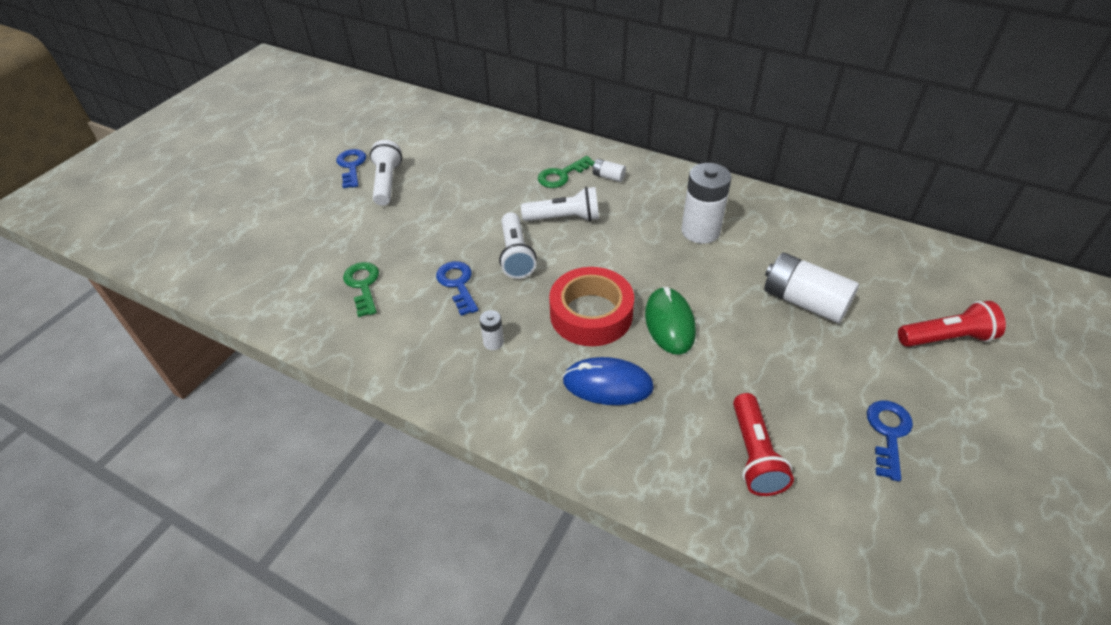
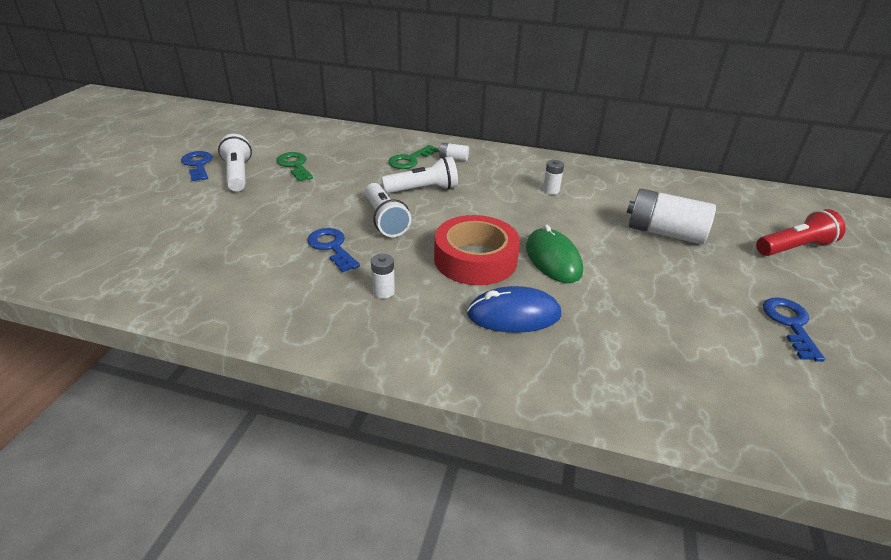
camera: 15 degrees left, 10 degrees down
green key [343,262,379,317] -> green key moved to [276,152,313,182]
white battery [681,163,732,244] -> white battery [543,160,564,195], size x0.46
red flashlight [733,393,794,496] -> none

